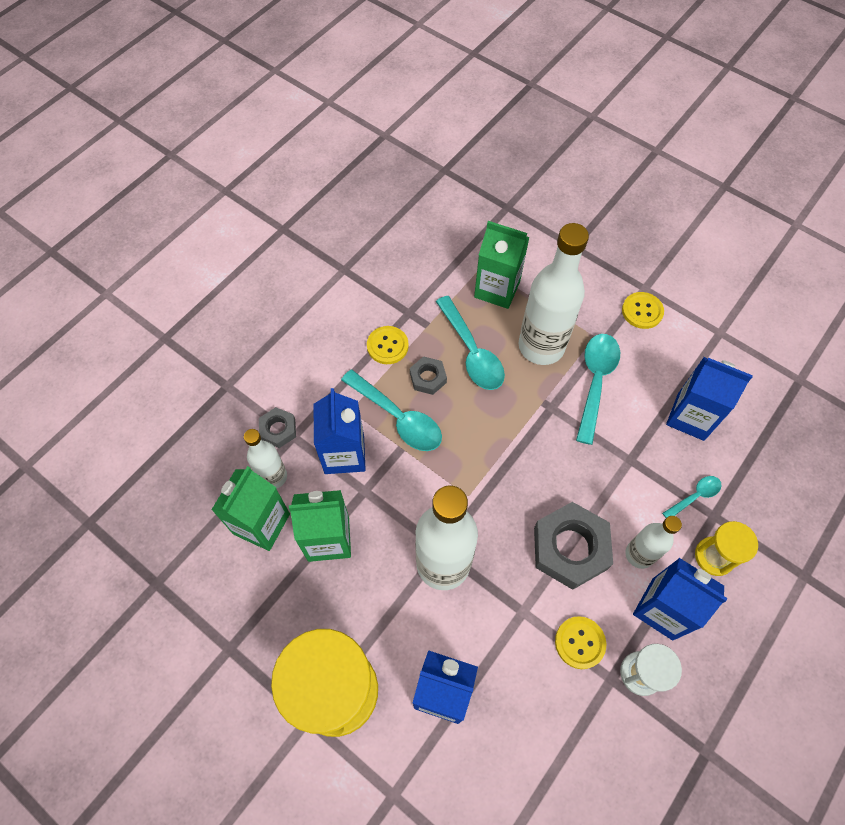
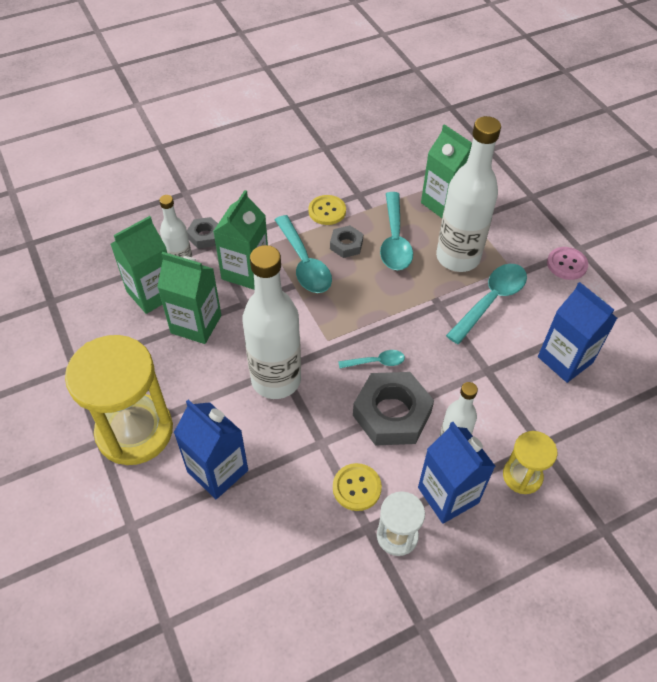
camera: 25 degrees right, 10 degrees down
blue carton [313,388,366,474] -> green carton [213,190,268,290]
yellow button [622,292,664,329] -> pink button [547,247,588,280]
turquoise spoon [662,476,722,518] -> turquoise spoon moved to [338,350,405,369]

